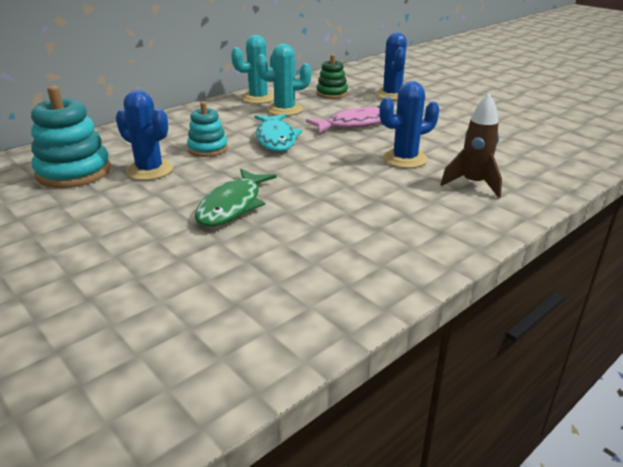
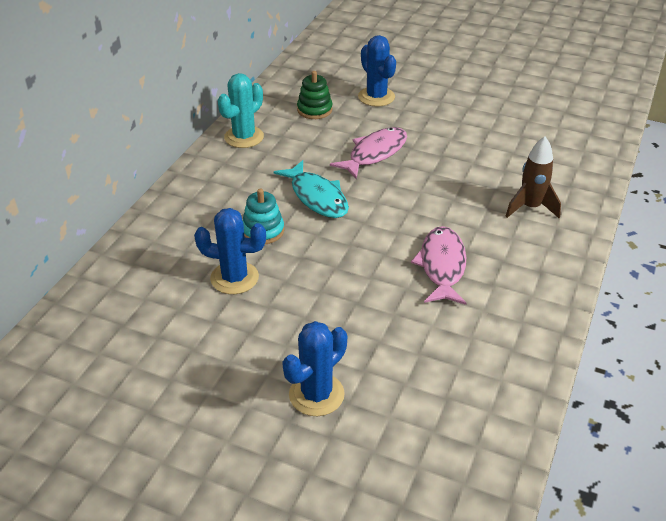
camera: 25 degrees left, 10 degrees up
turquoise stacking toy [31,85,111,188] -> none
green fish [195,169,277,227] -> none
turquoise cactus [256,44,311,116] -> none
blue cactus [379,81,439,168] -> blue cactus moved to [282,321,347,416]
none -> pink fish [411,226,467,305]

